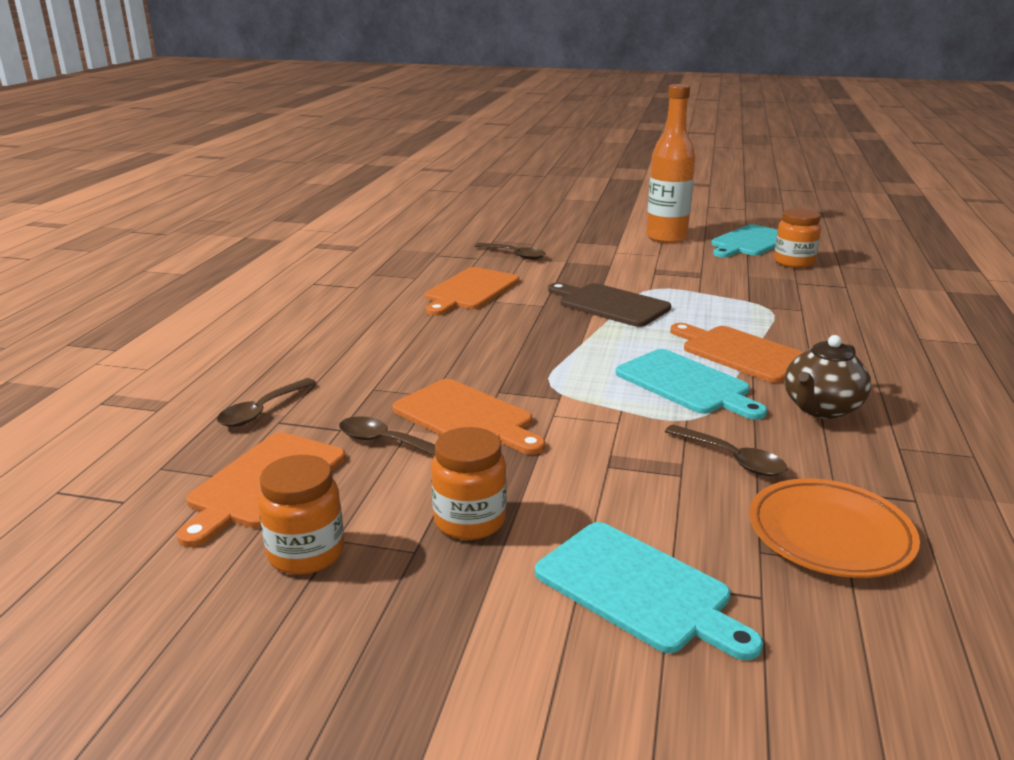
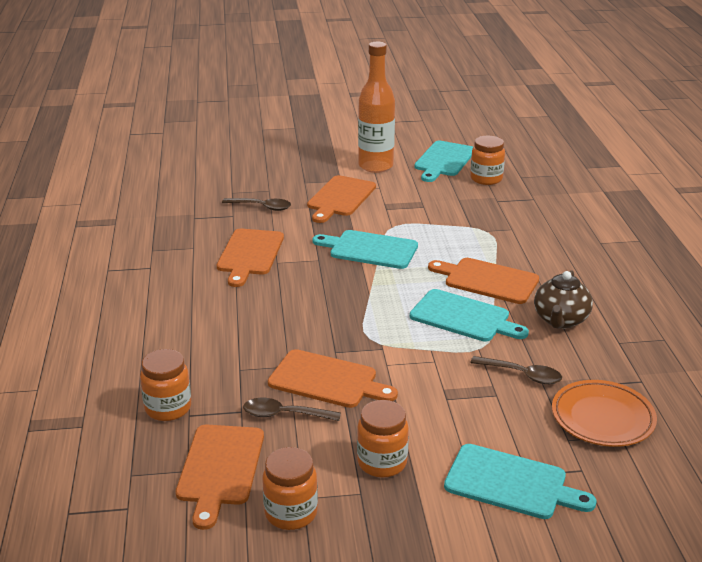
camera: 20 degrees left, 5 degrees up
brown spoon [217,378,316,427] -> orange jar [140,349,191,421]
brown cutting board [548,283,671,327] -> turquoise cutting board [313,230,418,269]
none -> orange cutting board [307,175,376,223]

